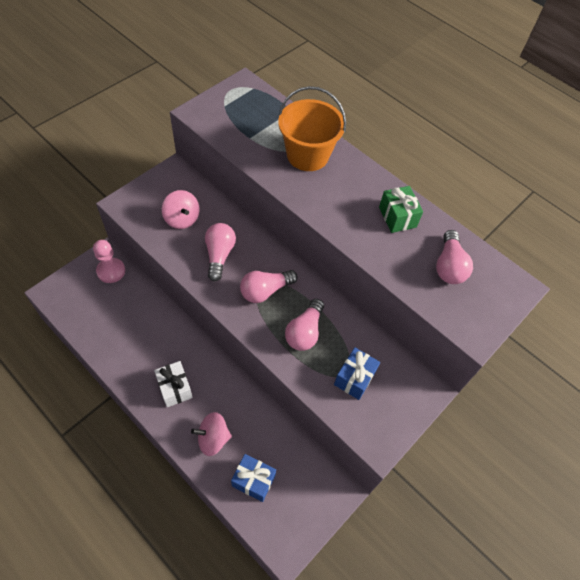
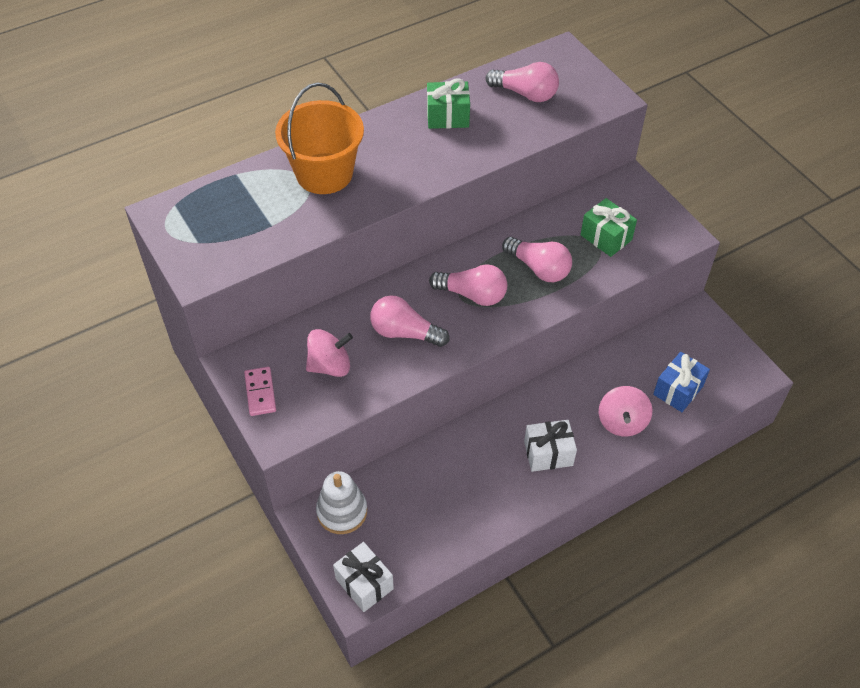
camera: 70 degrees left, 5 degrees down
pink pawn [93,240,125,283] -> white stacking toy [316,471,367,534]
pink light bulb [240,270,298,303] -> pink light bulb turned 60 degrees counterclockwise [429,264,507,306]
blue gift [334,348,380,400] -> green gift [581,198,637,257]
none -> pink domino [244,367,276,416]
none -> white gift [333,542,394,612]

